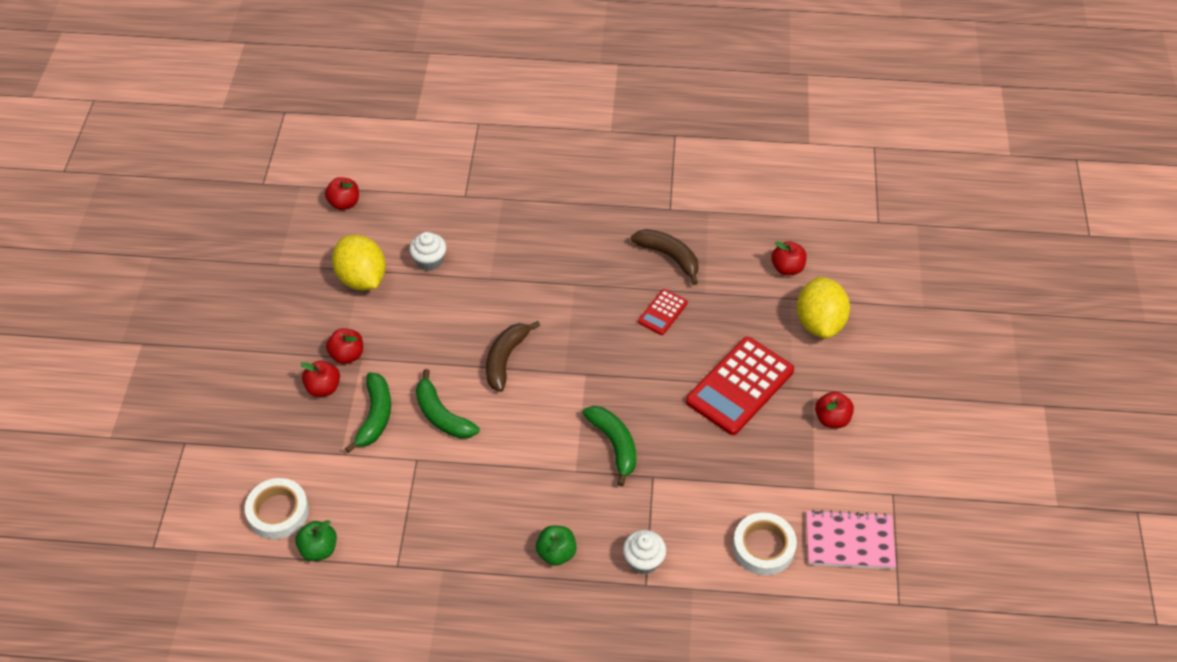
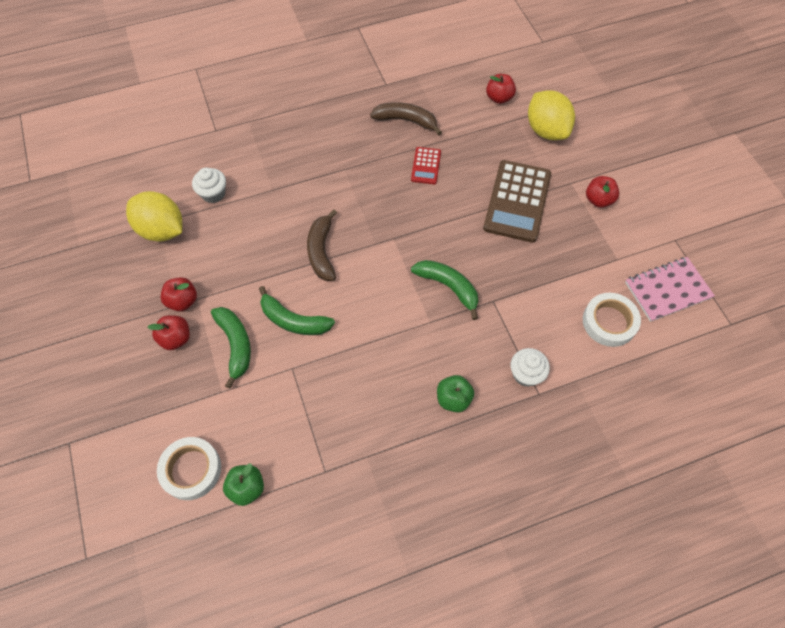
camera: 25 degrees left, 10 degrees up
red apple [325,177,359,210] -> none
red calculator [686,337,794,435] -> brown calculator [483,160,551,243]

